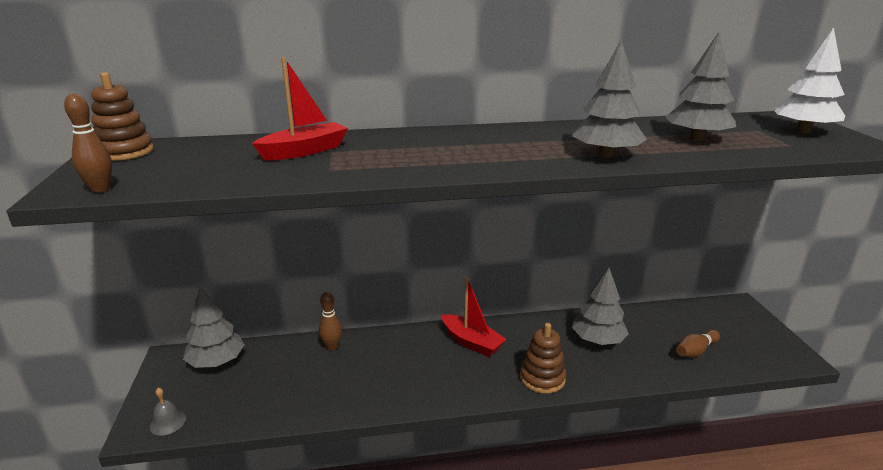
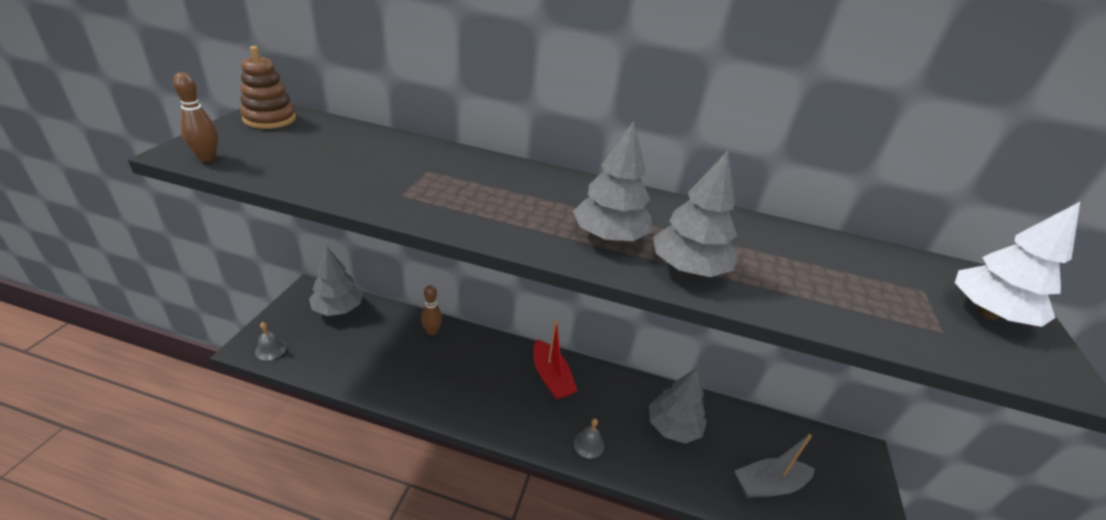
camera: 20 degrees right, 10 degrees up
red boat [252,58,348,161] -> none
brown stacking toy [520,323,566,394] -> grey bell [574,419,604,459]
grey tree [665,32,736,141] -> grey tree moved to [573,121,652,242]
brown bowling pin [676,330,720,358] -> grey boat [735,434,815,498]

